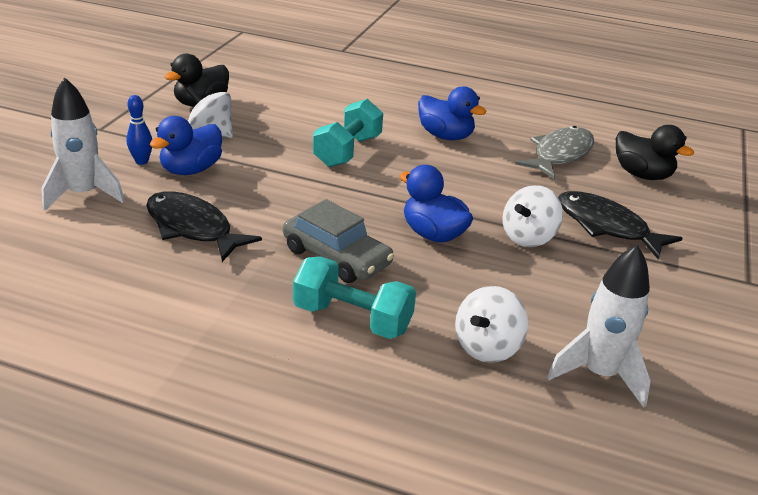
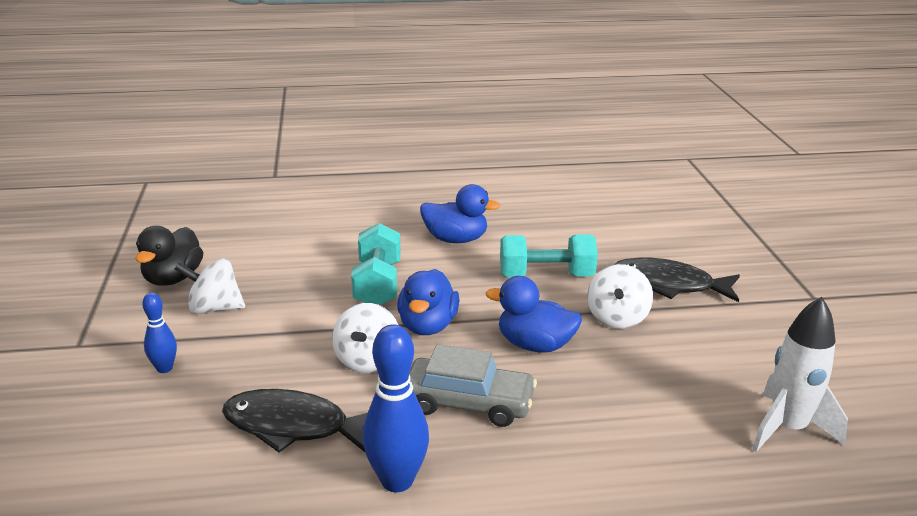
camera: 25 degrees left, 5 degrees down
white rocket [41,77,125,211] -> none
blue duck [150,116,222,175] -> blue duck moved to [397,269,460,335]
turquoise dumbbell [293,256,416,339] -> turquoise dumbbell moved to [500,234,598,277]
white spinning top [455,286,528,363] -> white spinning top moved to [332,303,398,373]
grey fish [515,126,594,179] -> none
black duck [616,125,694,180] -> none
none -> blue bowling pin [363,324,429,492]

